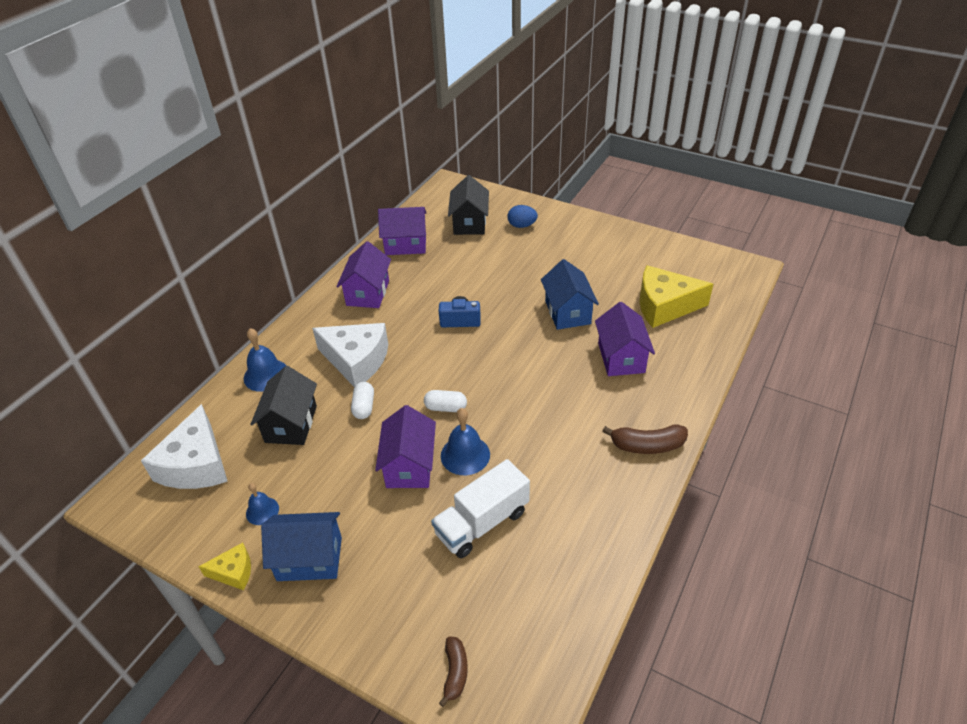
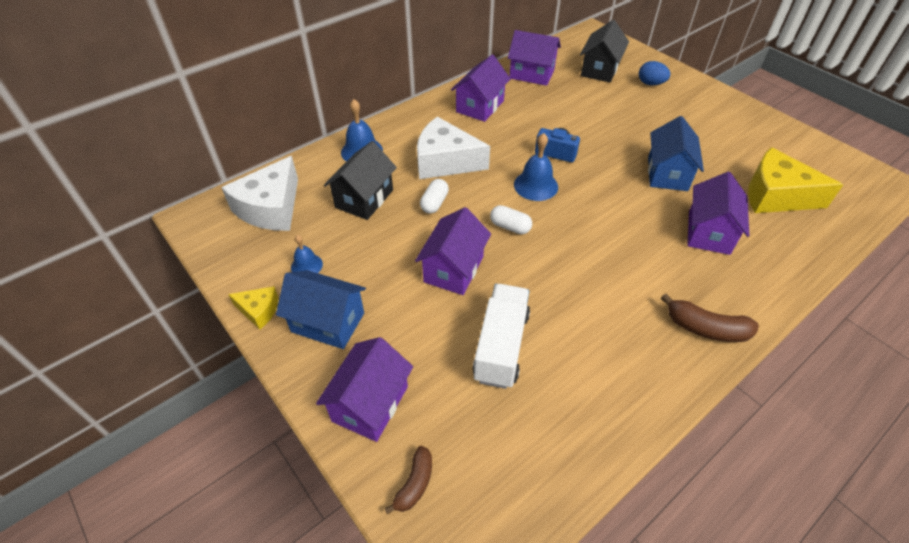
camera: 20 degrees right, 5 degrees up
white cheese [312,323,388,387] -> white cheese turned 150 degrees clockwise [417,117,490,179]
white truck [431,459,530,558] -> white truck turned 120 degrees clockwise [473,284,530,389]
blue bell [441,408,490,475] -> blue bell moved to [514,133,558,201]
none -> purple house [316,337,413,442]

